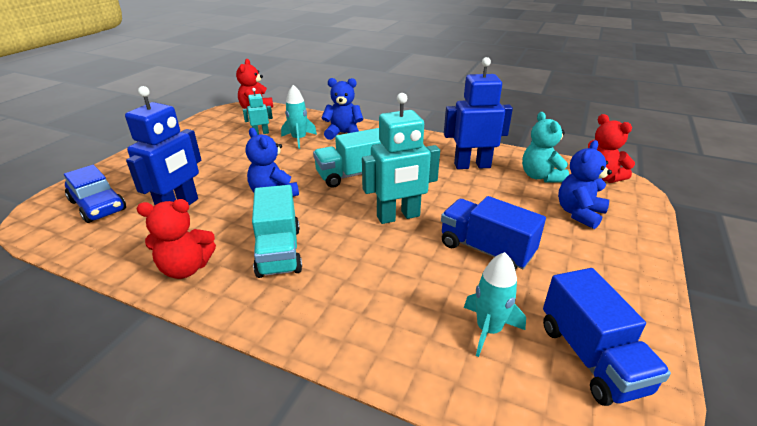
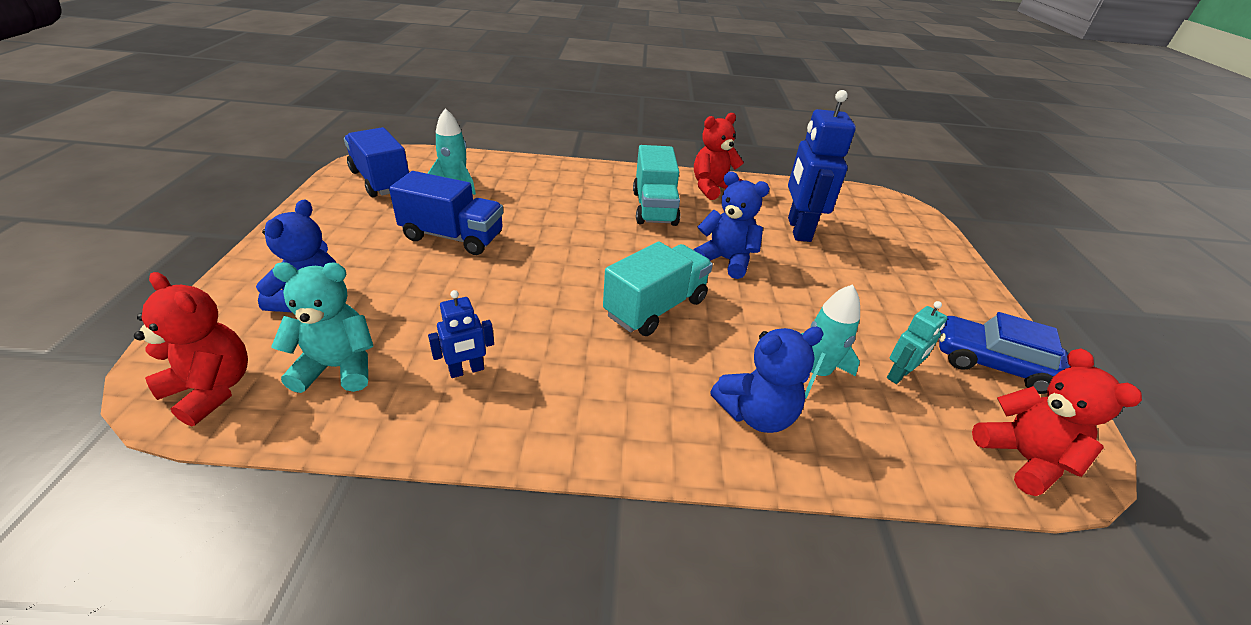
camera: 155 degrees right, 5 degrees up
blue car [64,165,126,223] -> blue car moved to [939,312,1071,394]
turquoise truck [252,185,302,278] -> turquoise truck turned 150 degrees counterclockwise [633,145,680,226]
turquoise robot [362,93,440,224] -> none
blue robot [444,57,513,169] -> blue robot [428,290,494,378], size x0.50
turquoise teddy bear [522,112,569,182] -> turquoise teddy bear turned 60 degrees counterclockwise [271,262,373,393]

